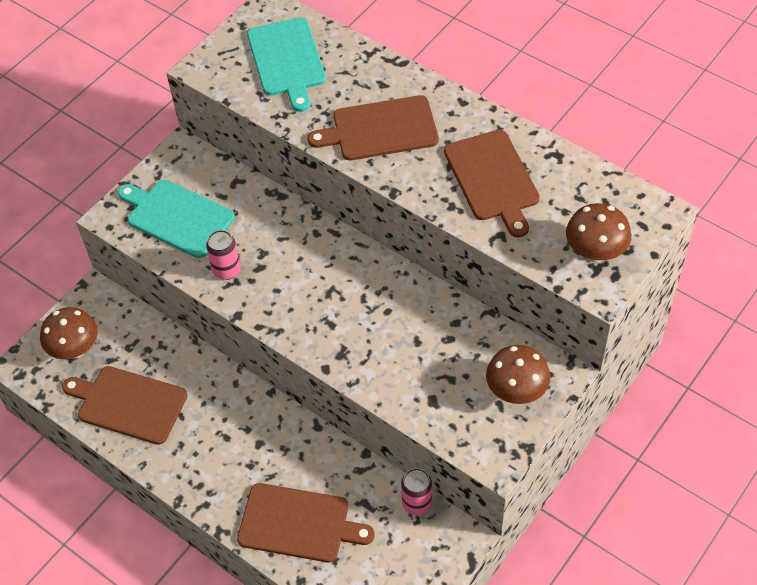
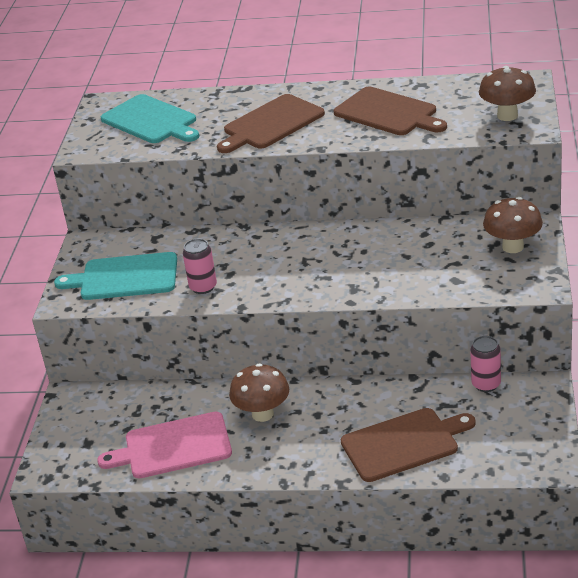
camera: 30 degrees left, 20 degrees down
brown mushroom [40,307,98,359] -> brown mushroom moved to [229,363,289,422]
brown cutting board [62,366,188,445] -> pink cutting board [97,412,232,478]

